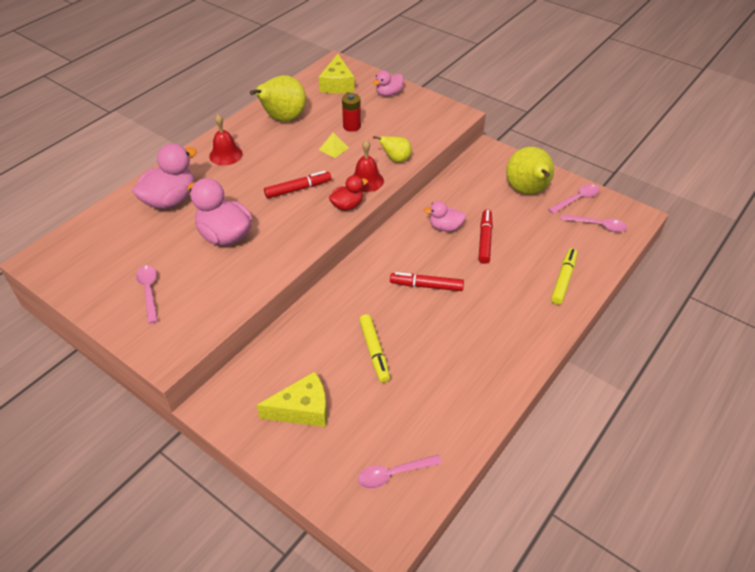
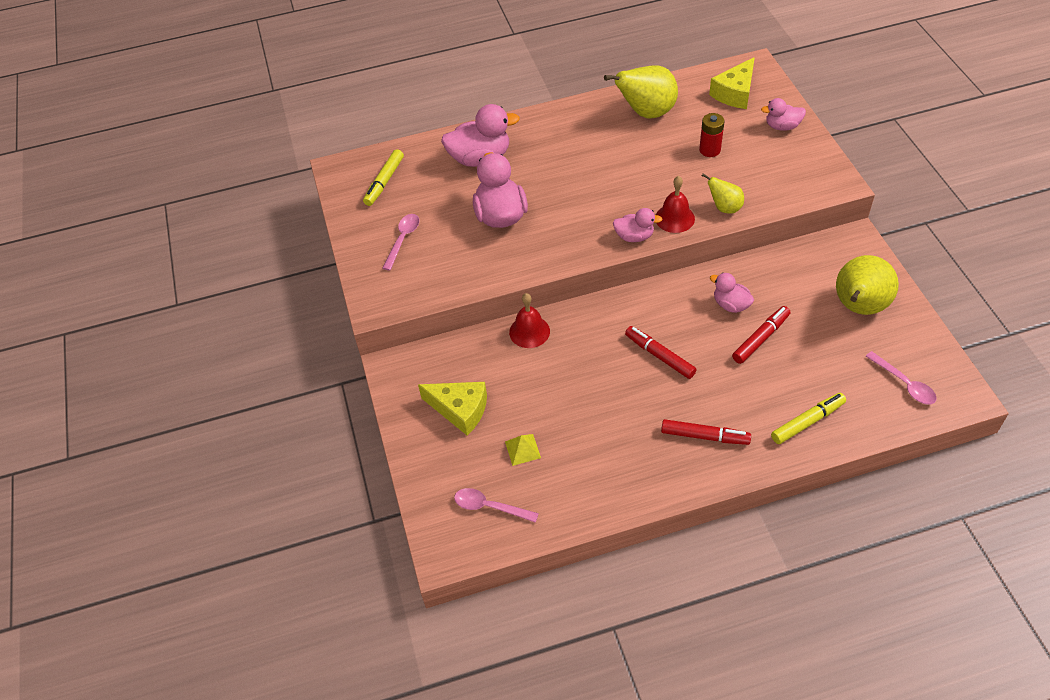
camera: 40 degrees right, 5 degrees up
red bell [209,114,243,165] -> red bell moved to [509,293,550,348]
red marker [264,171,331,199] -> red marker moved to [661,419,751,445]
yellow pyramid [319,133,349,158] -> yellow pyramid moved to [505,434,541,466]
red duck [329,175,368,211] -> pink duck [613,208,662,242]
yellow marker [359,314,390,383] -> yellow marker moved to [363,149,404,206]
pink spoon [548,184,599,214] -> none

